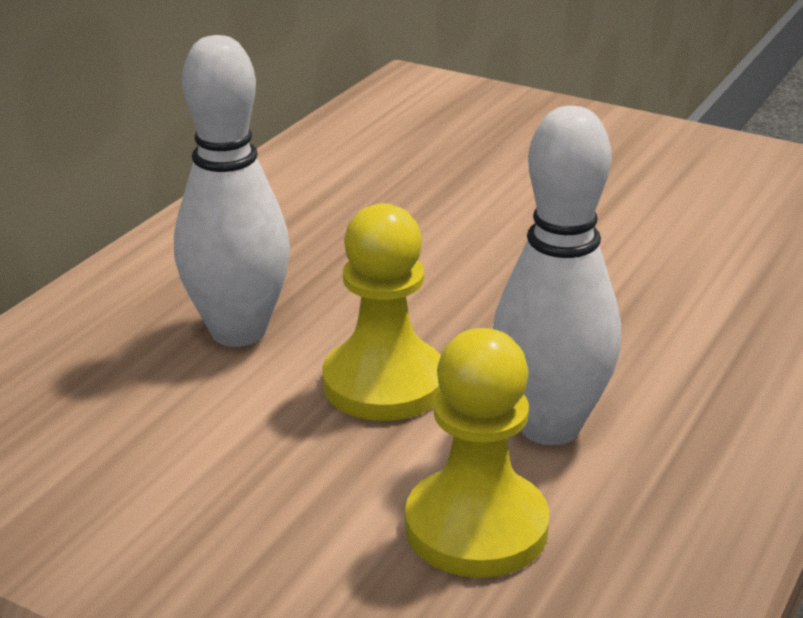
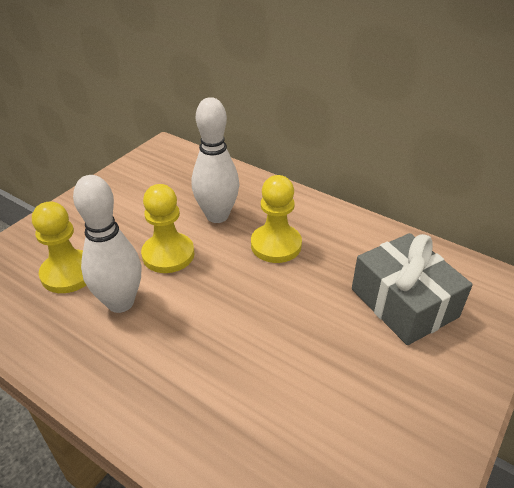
camera: 95 degrees right, 10 degrees up
none -> yellow pawn [251,175,302,263]
none -> grey gift [352,233,473,345]

